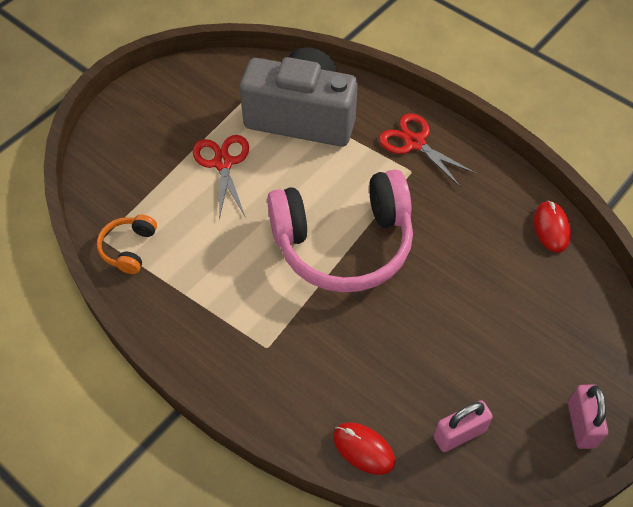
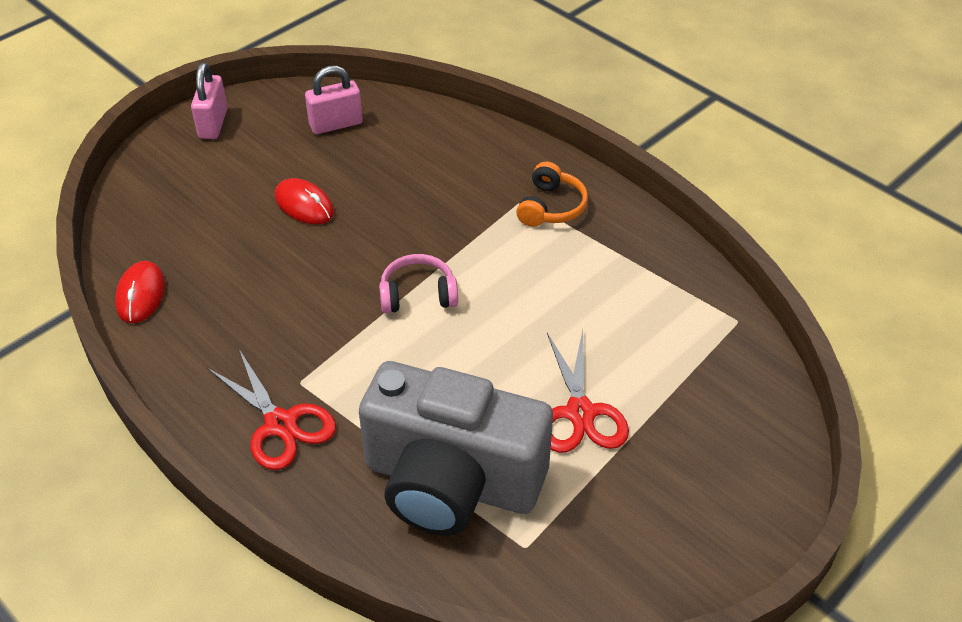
camera: 175 degrees left, 10 degrees down
orange headphones [97,215,157,274] -> orange headphones moved to [516,162,588,227]
pink headphones [267,169,413,292] -> pink headphones [379,254,458,313], size x0.42
red mouse [333,422,395,475] -> red mouse moved to [275,178,334,224]

